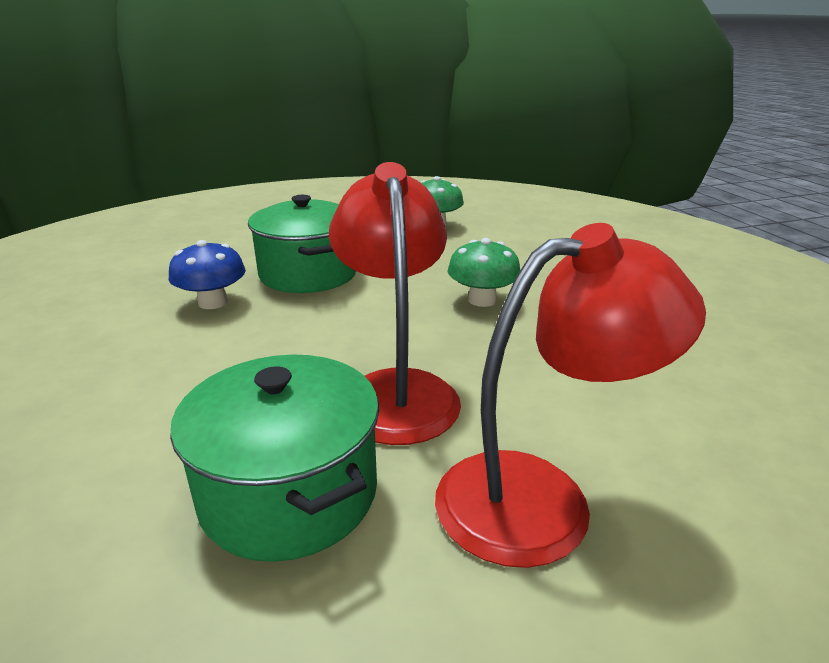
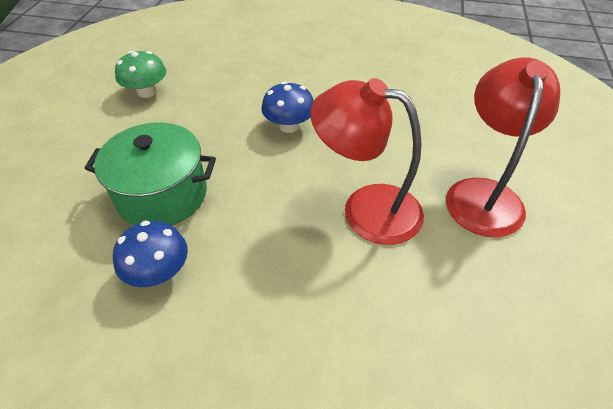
camera: 60 degrees left, 20 degrees up
green pot [170,355,379,562] -> none
green mushroom [448,238,520,307] -> blue mushroom [261,81,314,133]

